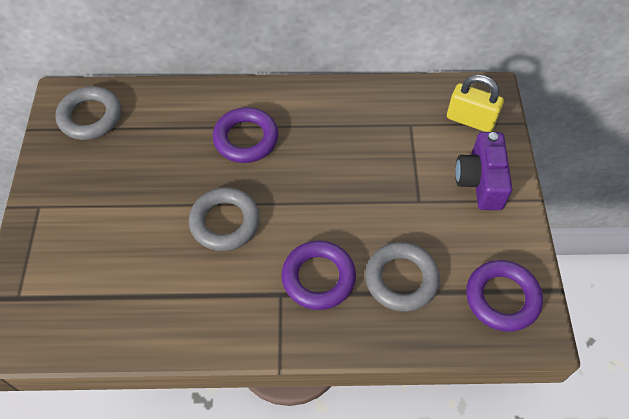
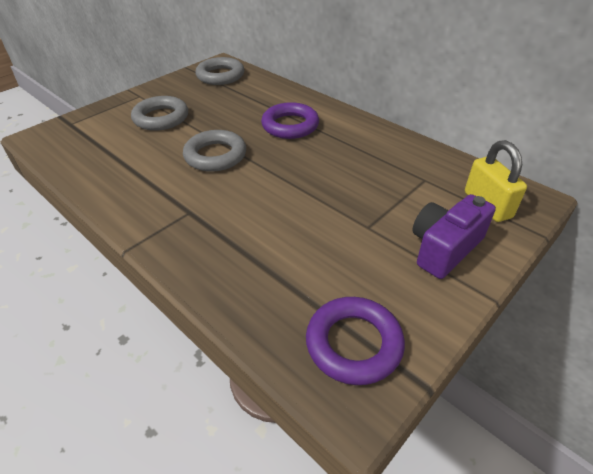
camera: 45 degrees right, 15 degrees down
purple ring [281,240,356,310] -> none
grey ring [365,242,440,312] -> grey ring moved to [131,96,188,131]

